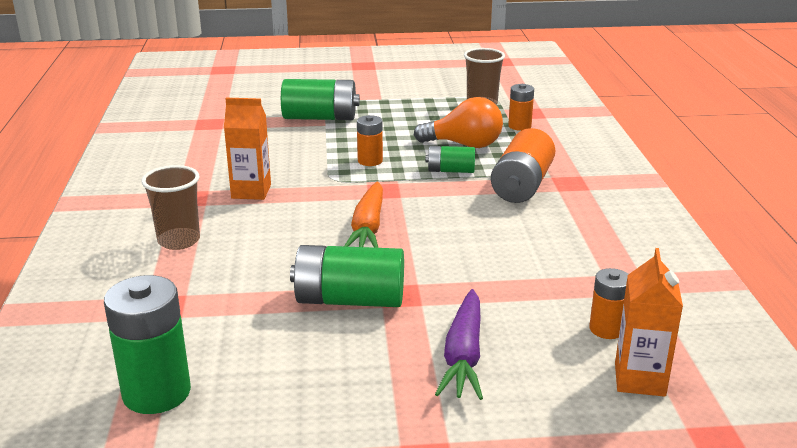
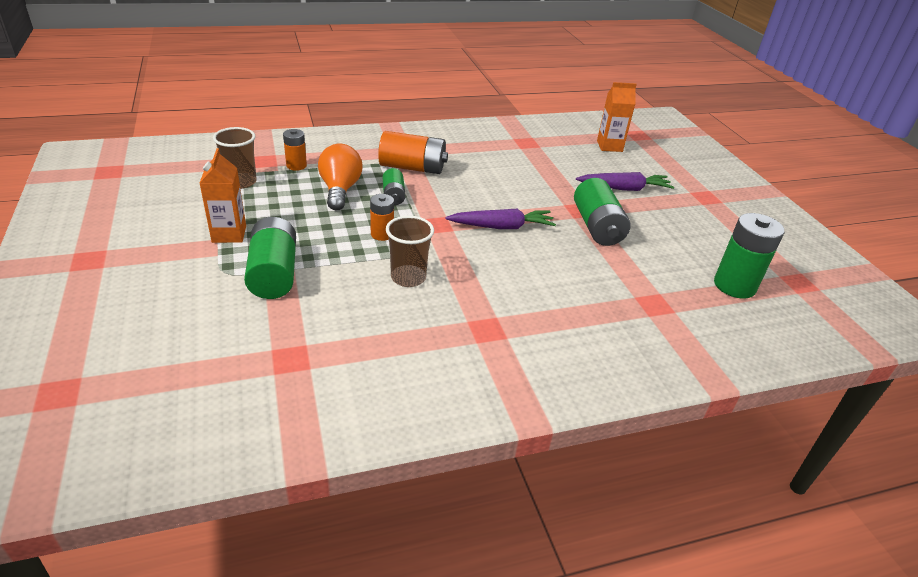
camera: 105 degrees left, 10 degrees up
brown cup [142,165,200,250] -> brown cup moved to [386,216,434,287]
orange carton [224,98,271,200] -> orange carton moved to [199,148,246,243]
orange carrot [344,182,383,248] -> purple carrot [445,209,556,229]
orange battery [589,268,628,339] -> none

